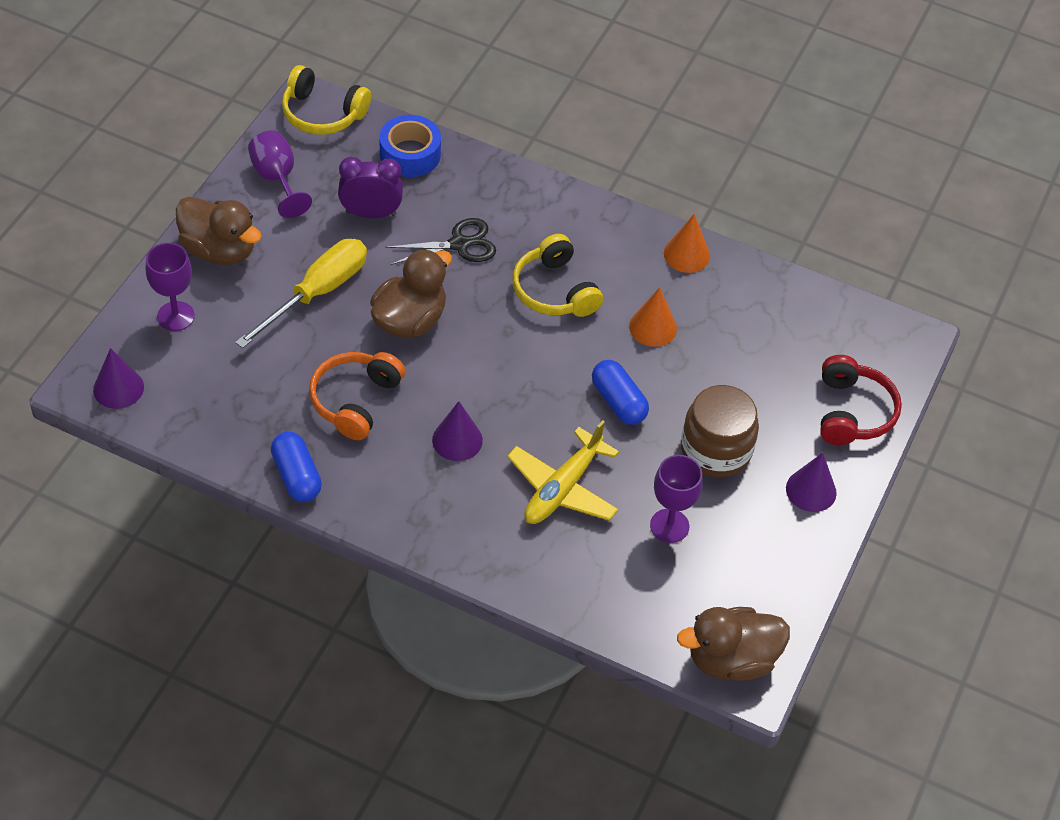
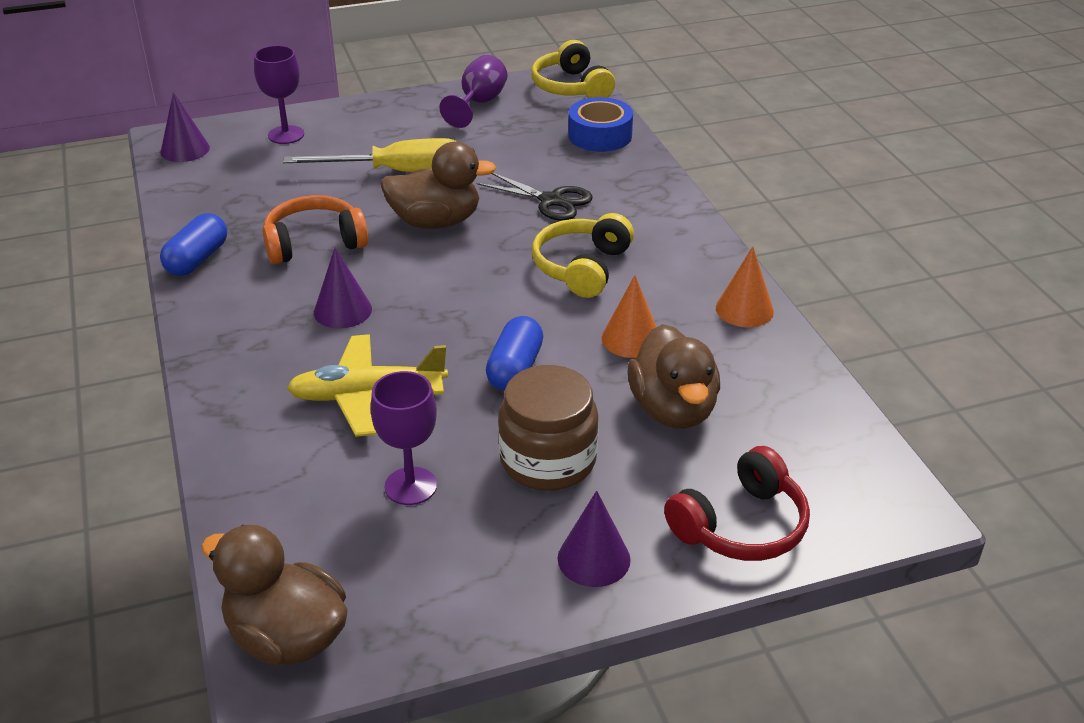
camera: 50 degrees right, 15 degrees down
brown duck [176,196,262,265] -> brown duck moved to [628,324,720,429]
purple clock [338,157,403,218] -> none

